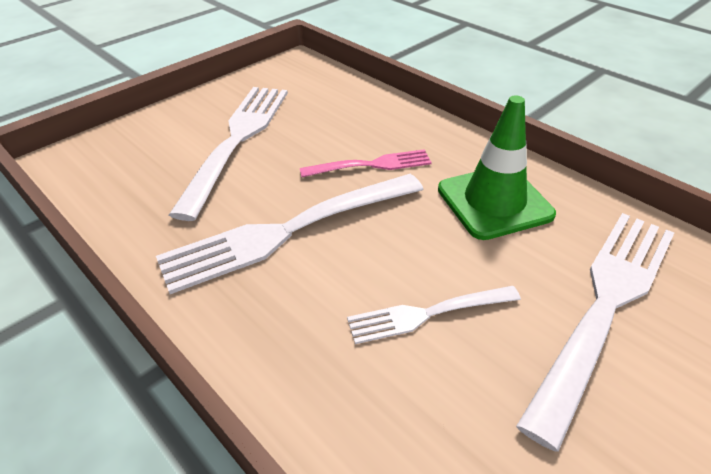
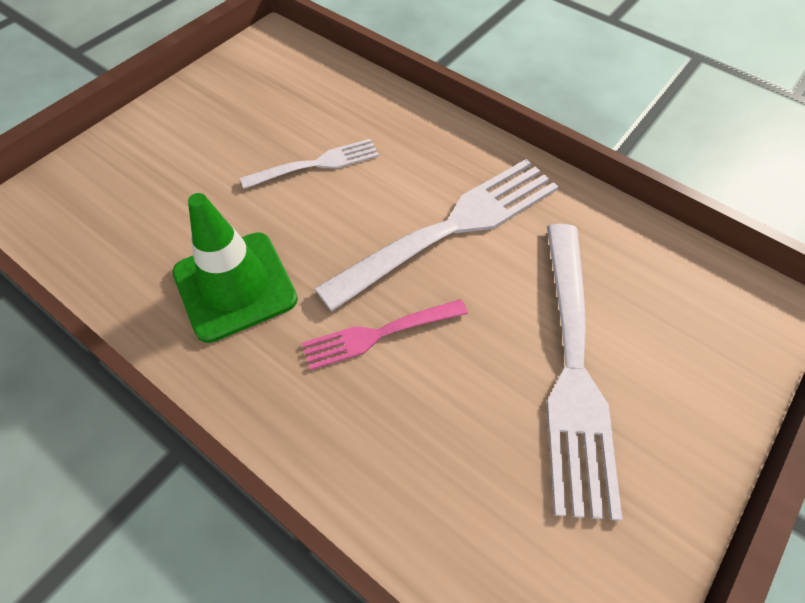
camera: 170 degrees right, 15 degrees up
white fork [516,213,674,452] -> none

